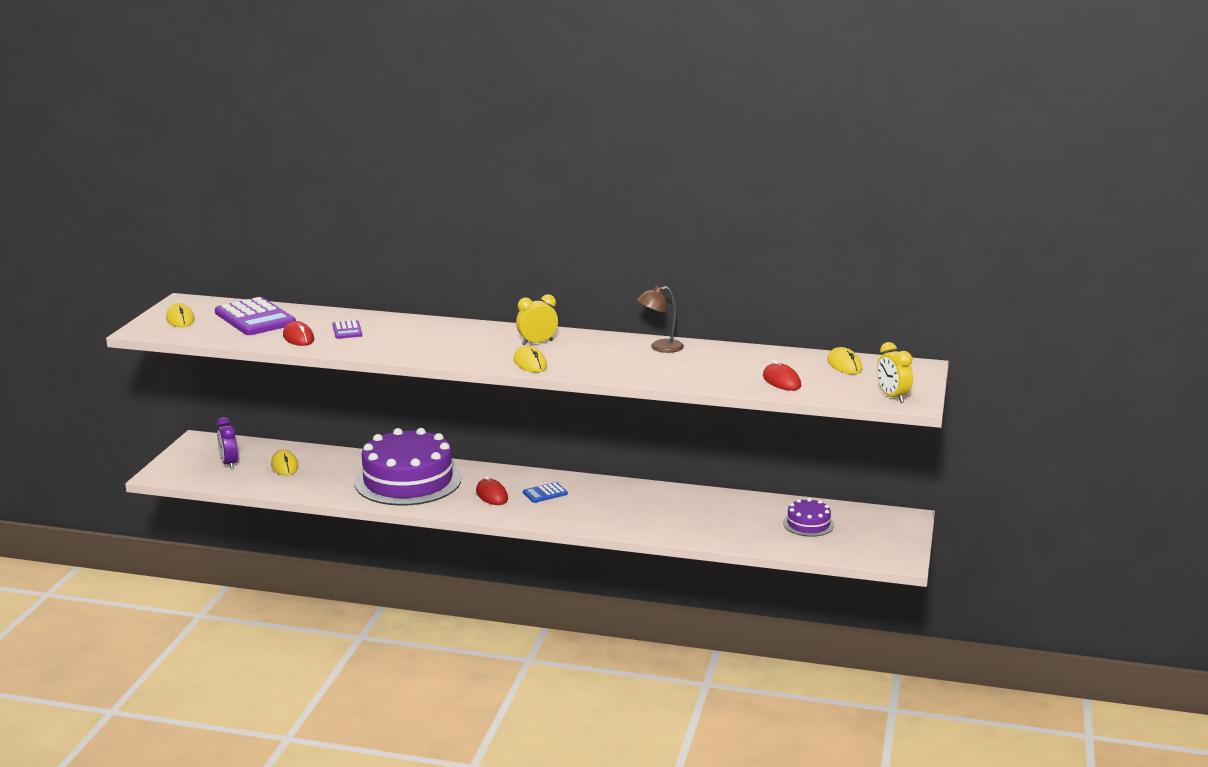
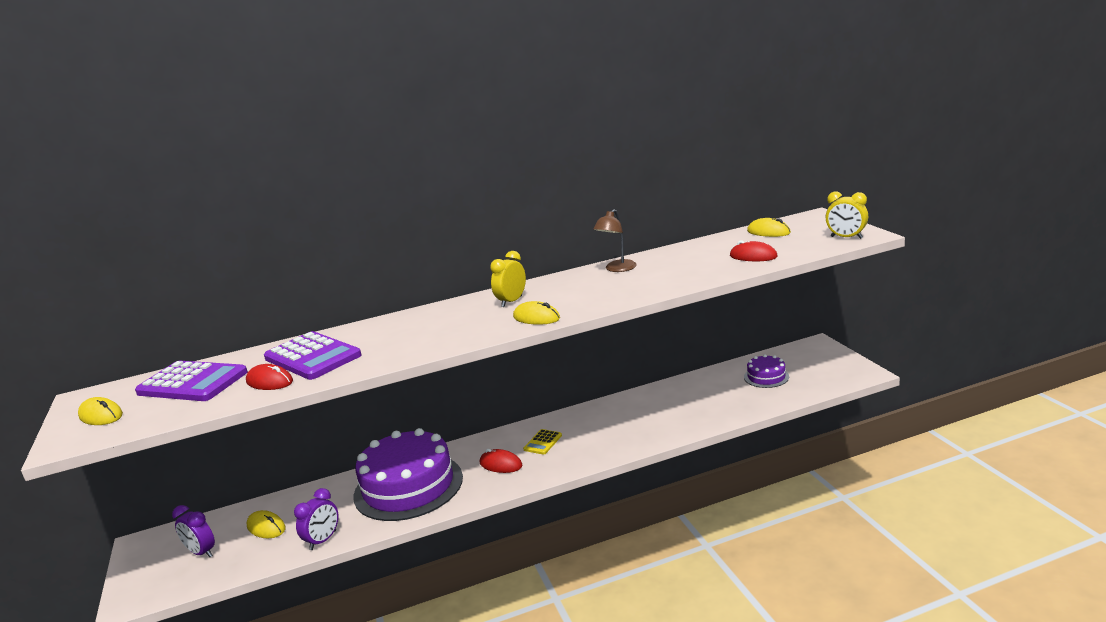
camera: 30 degrees left, 0 degrees up
purple calculator [332,320,362,339] -> purple calculator [264,331,361,380], size x2.08
blue calculator [523,482,568,503] -> yellow calculator [523,429,562,455]
none -> purple clock [294,488,338,550]

